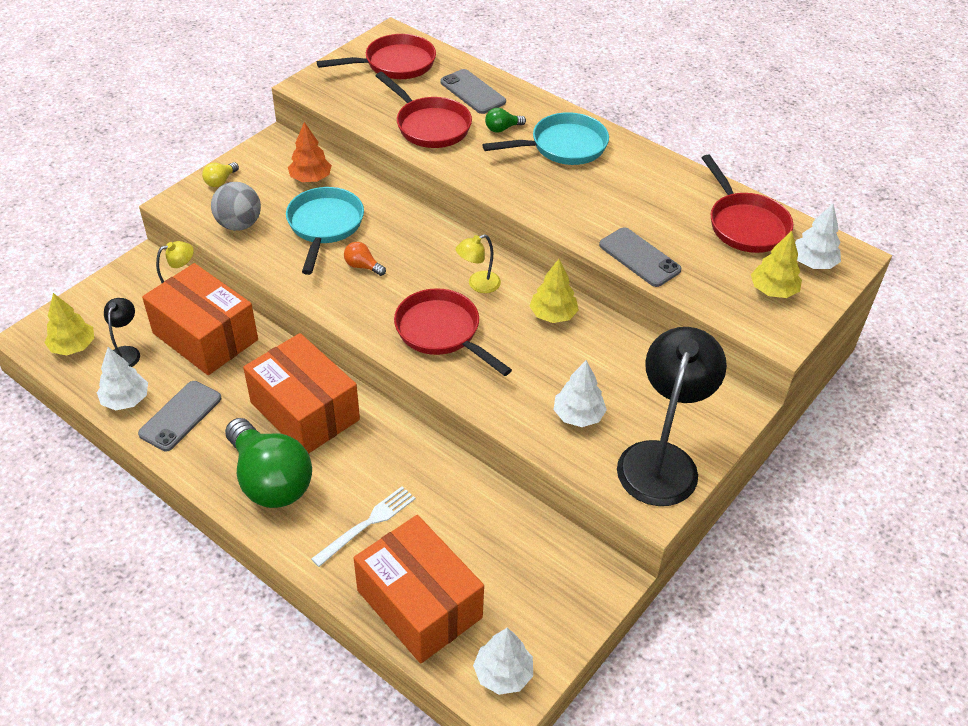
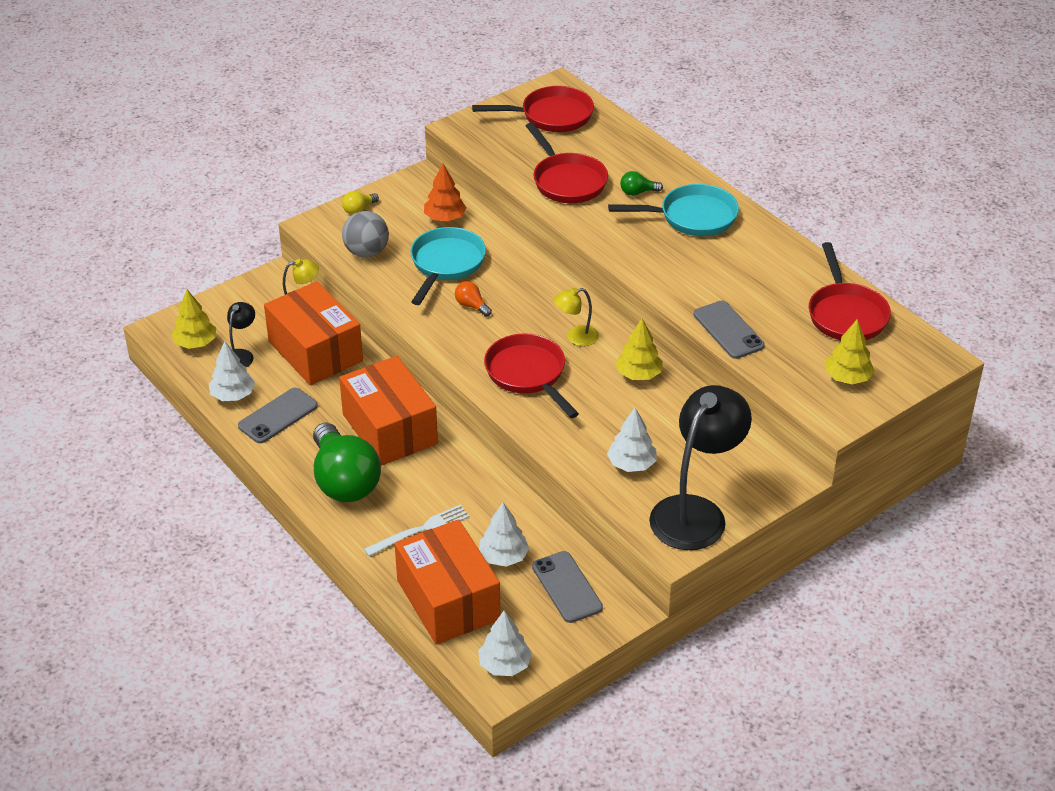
camera: 15 degrees right, 5 degrees down
grey phone [440,69,506,114] -> grey phone moved to [532,551,603,623]
white tree [795,204,841,269] -> white tree moved to [479,502,529,567]

